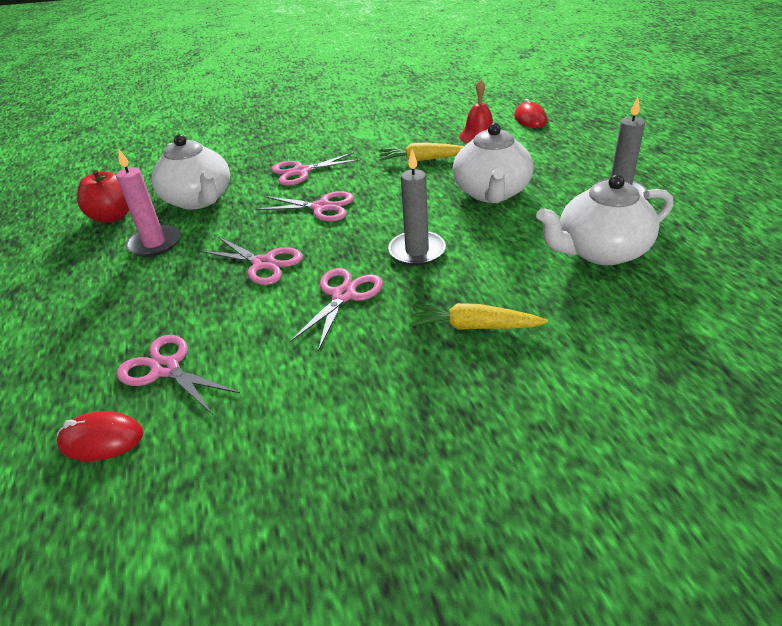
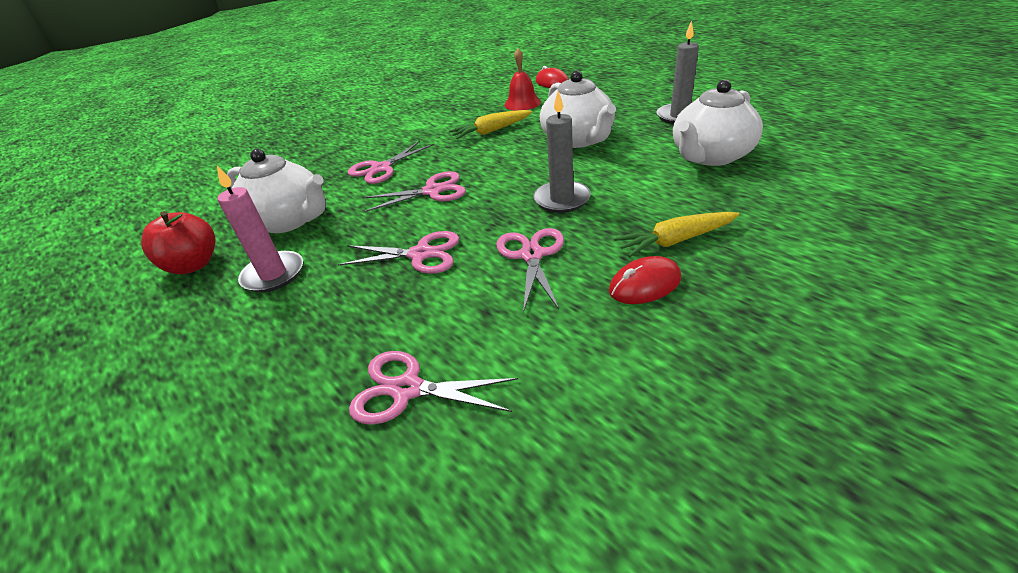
camera: 25 degrees left, 0 degrees up
red mouse [57,411,144,461] -> red mouse moved to [609,256,681,304]

